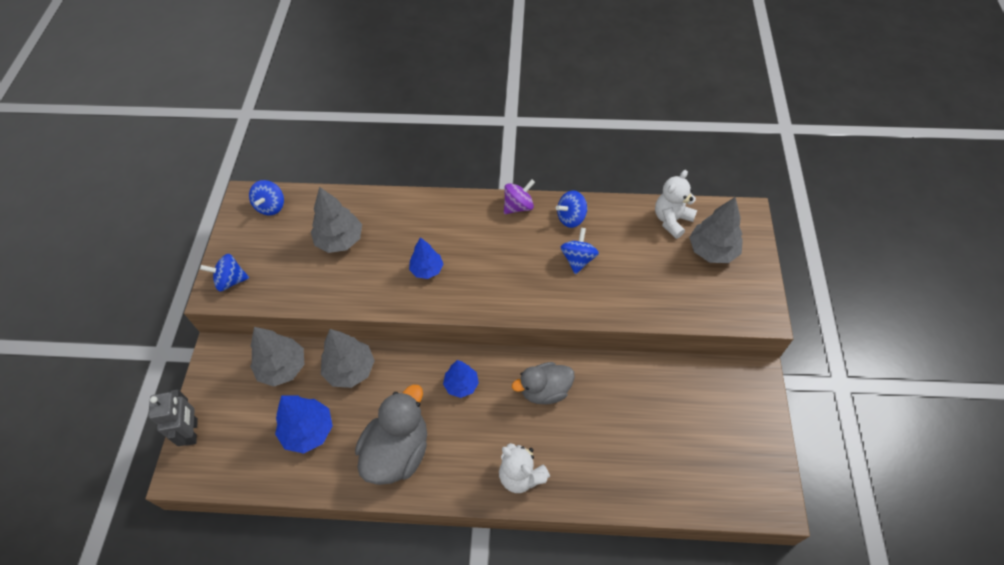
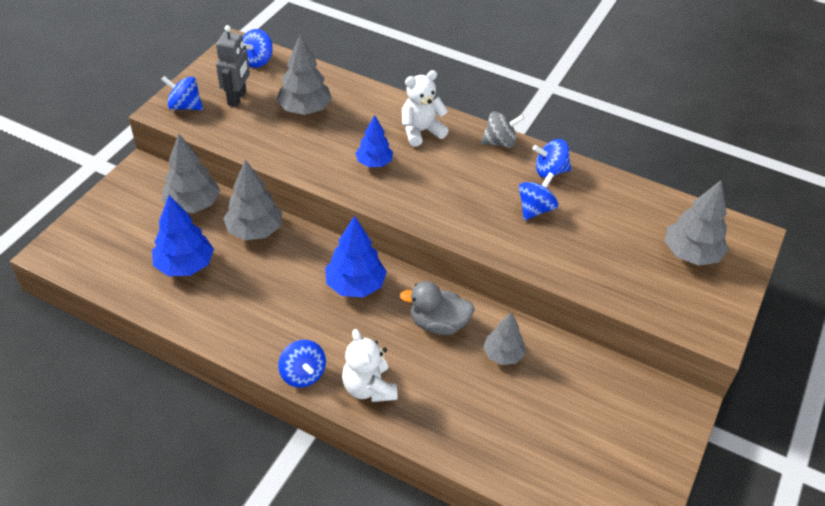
camera: 20 degrees right, 10 degrees down
grey robot [148,390,198,446] -> grey robot moved to [216,25,250,107]
grey duck [355,384,427,485] -> none
blue tree [443,360,479,398] -> blue tree [325,216,387,297], size x1.53
purple spinning top [504,179,535,214] -> grey spinning top [481,111,525,148]
white teddy bear [655,170,697,239] -> white teddy bear moved to [402,70,449,147]
none -> blue spinning top [278,340,326,388]
none -> grey tree [483,312,525,365]

